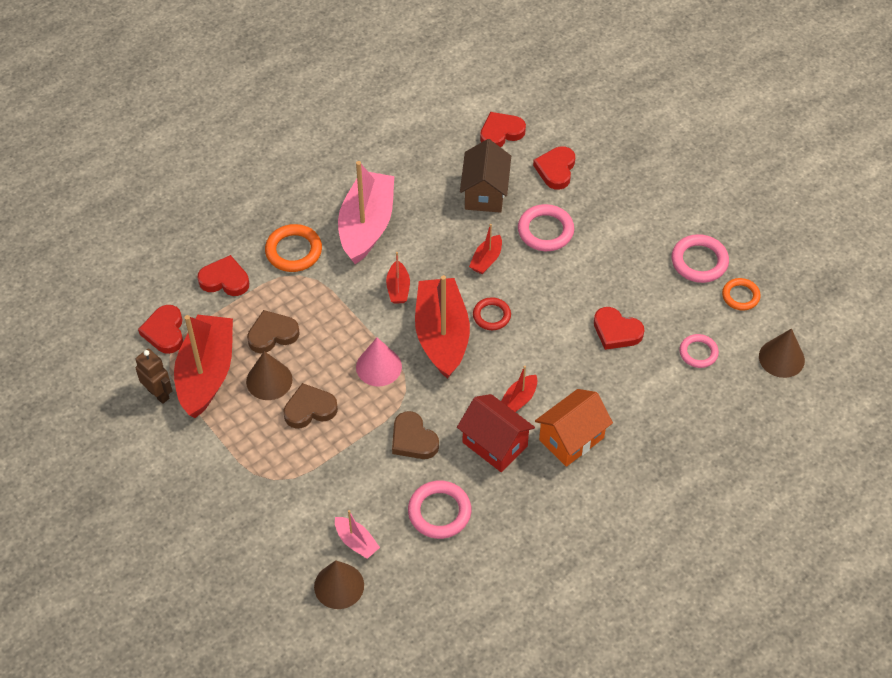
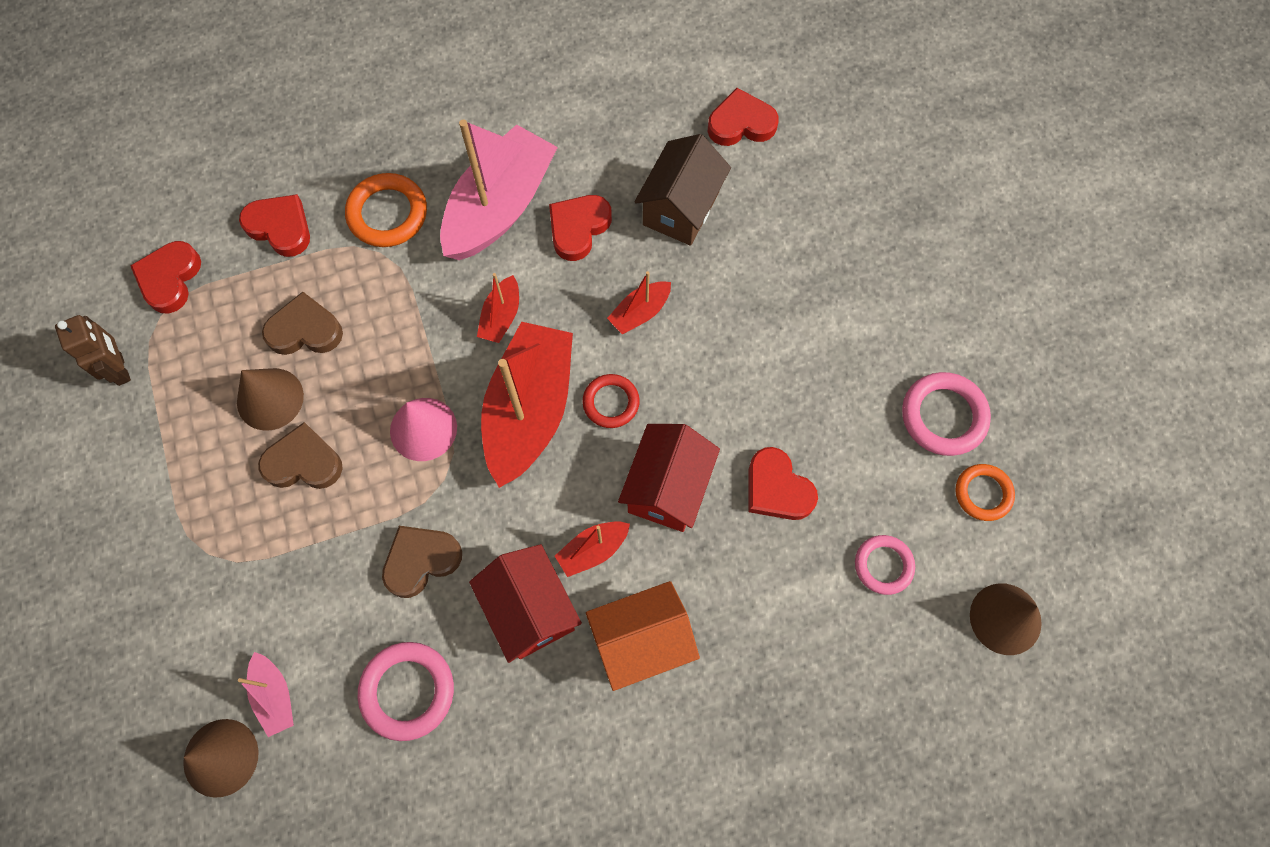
camera: 20 degrees right, 15 degrees up
red boat [174,314,233,418] -> none
brown heart [392,411,439,459] -> brown heart turned 75 degrees clockwise [382,526,462,598]
pink ring [518,204,574,251] -> none
red heart [533,146,575,190] -> red heart moved to [549,195,612,261]
none -> red house [618,424,720,532]

